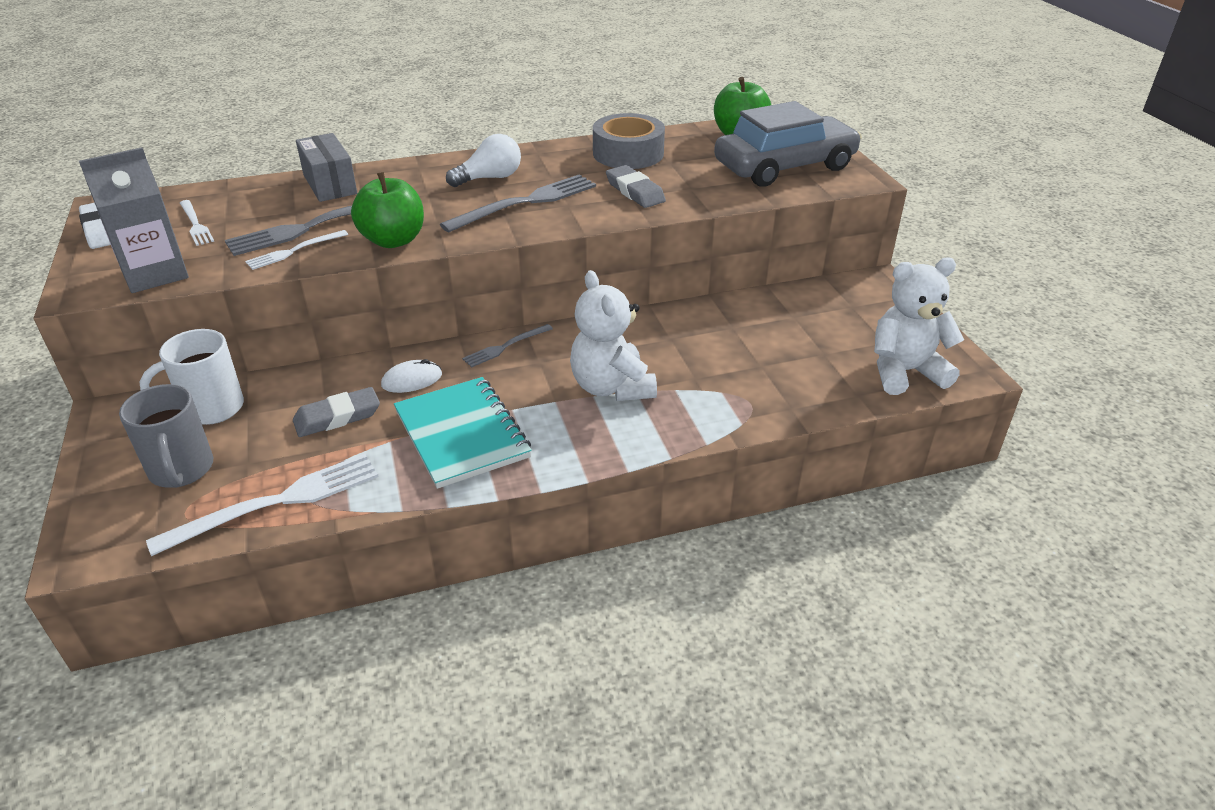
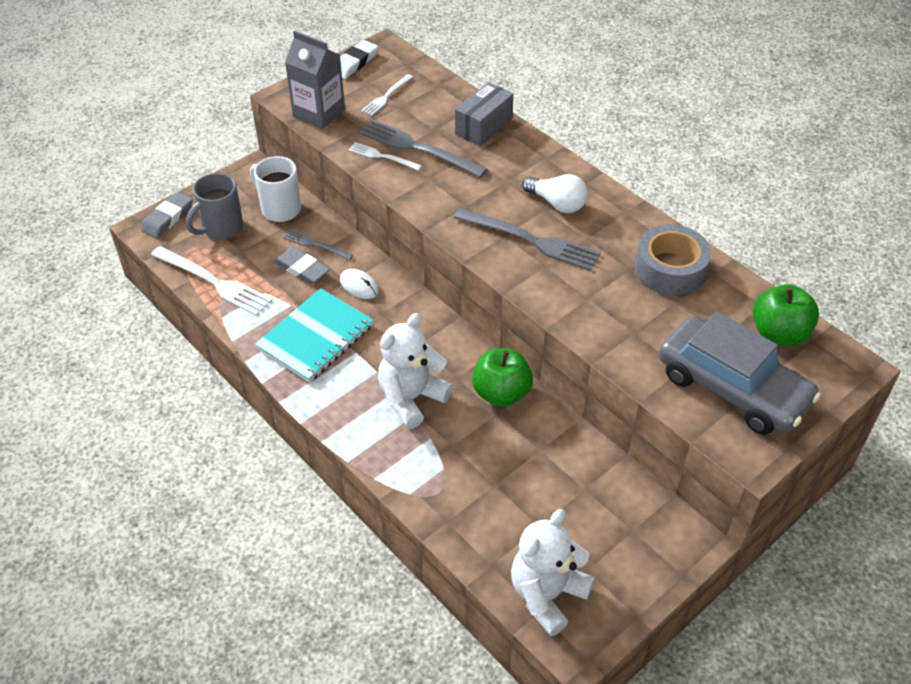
camera: 65 degrees right, 10 degrees up
green apple [351,172,424,248] -> green apple moved to [472,348,533,407]
grey fork [462,324,553,368] -> grey fork moved to [283,229,353,260]
grey eraser [606,165,666,208] -> grey eraser moved to [141,192,193,238]
white teddy bear [874,258,964,395] -> white teddy bear turned 105 degrees counterclockwise [511,509,595,636]

